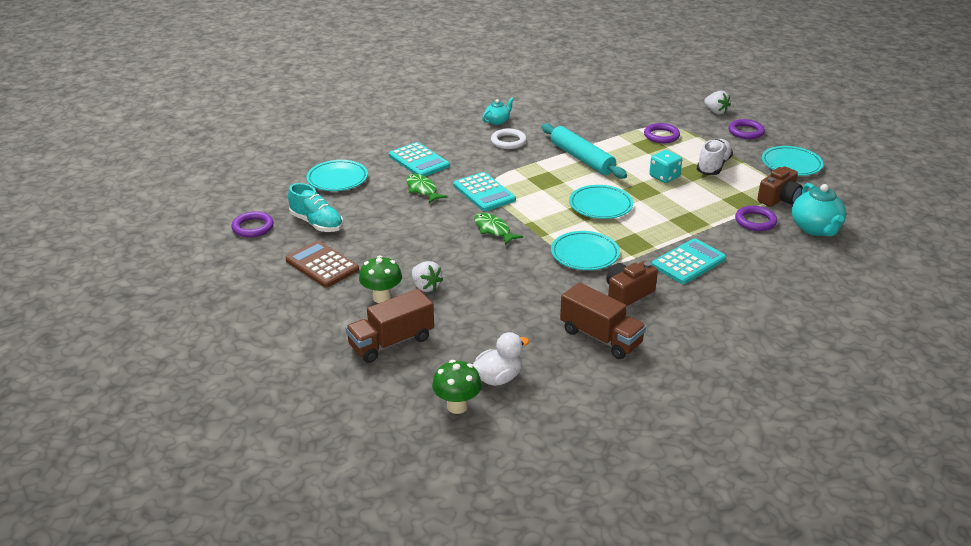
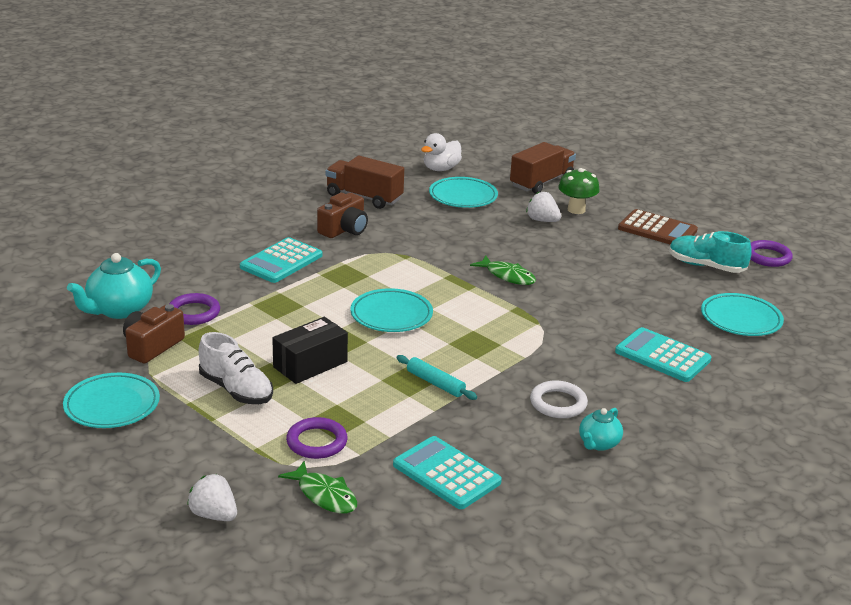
camera: 165 degrees right, 5 degrees down
green fish [406,174,447,203] -> green fish moved to [278,461,357,513]
green mushroom [432,360,482,414] -> none
turquoise calculator [453,172,516,211] -> turquoise calculator moved to [393,436,502,509]
turquoise rolling pin [542,124,627,179] -> turquoise rolling pin [397,355,477,400], size x0.53
turquoise plate [551,231,620,270] -> turquoise plate moved to [429,177,498,208]
turquoise dice [649,150,682,183] -> black box [272,317,348,384]
white shoe [697,139,733,175] -> white shoe turned 60 degrees counterclockwise [199,332,273,404]
purple ring [729,119,765,139] -> none
turquoise teapot [792,183,846,236] -> turquoise teapot turned 120 degrees counterclockwise [67,253,161,319]

